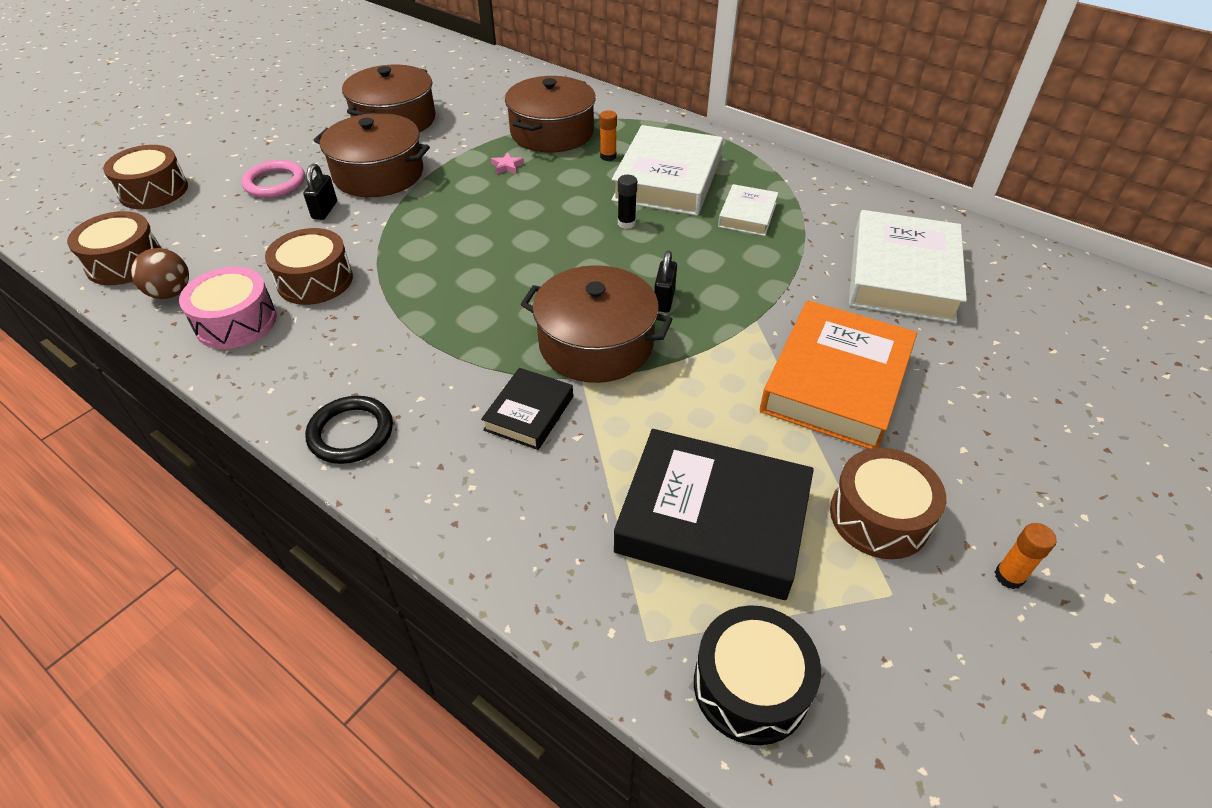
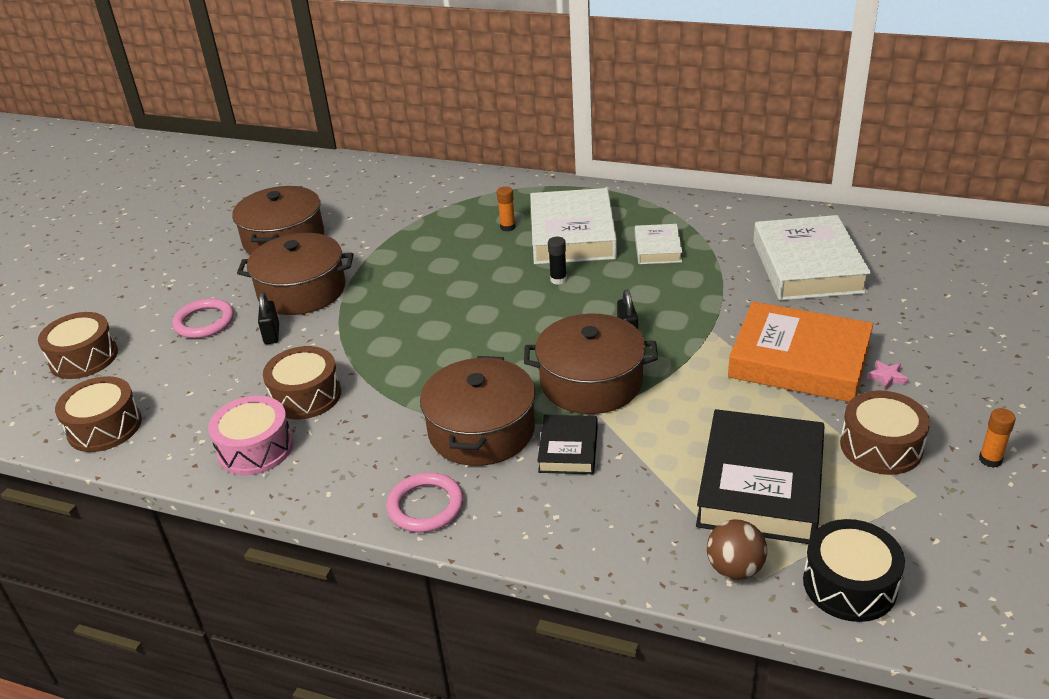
camera: 15 degrees left, 10 degrees down
brown ball [131,248,189,299] -> brown ball moved to [707,519,767,580]
black ring [305,396,393,464] -> pink ring [386,473,464,533]
pink star [491,153,524,174] -> pink star moved to [866,360,908,390]
brown pot [505,76,596,153] -> brown pot moved to [420,356,535,466]
black book [614,429,814,600] -> black book turned 75 degrees counterclockwise [696,409,825,544]
orange book [760,300,917,449] -> orange book turned 75 degrees counterclockwise [728,302,874,402]

